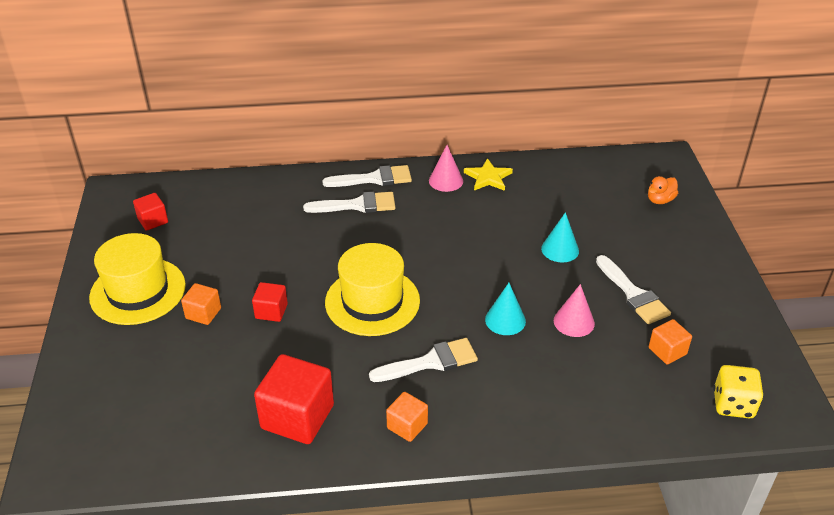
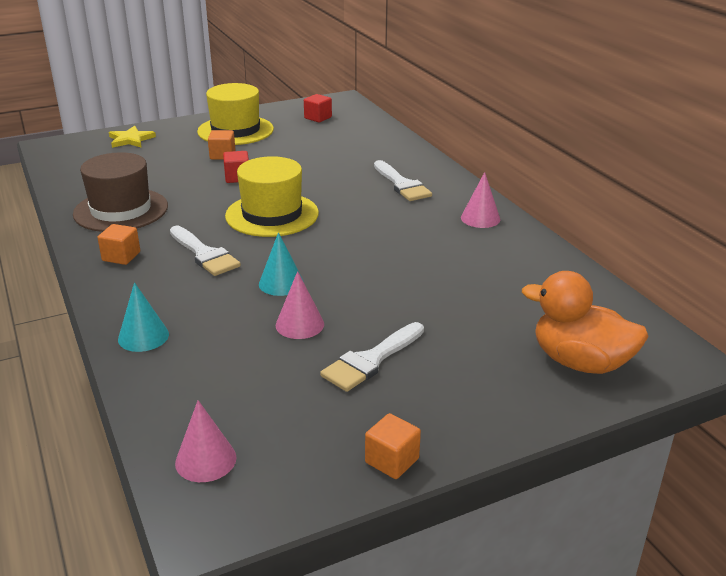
camera: 70 degrees right, 10 degrees down
red cube [254,354,334,444] -> brown hat [73,152,168,232]
white brush [322,165,412,187] -> none
yellow star [464,158,513,191] -> yellow star moved to [109,126,156,148]
turquoise cone [541,212,579,262] -> turquoise cone moved to [118,282,169,352]
orange duck [648,176,678,204] -> orange duck [522,271,649,374], size x2.05
orange cube [649,319,692,364] -> orange cube moved to [365,413,421,479]
yellow dice [713,365,764,418] -> pink cone [175,400,236,482]

